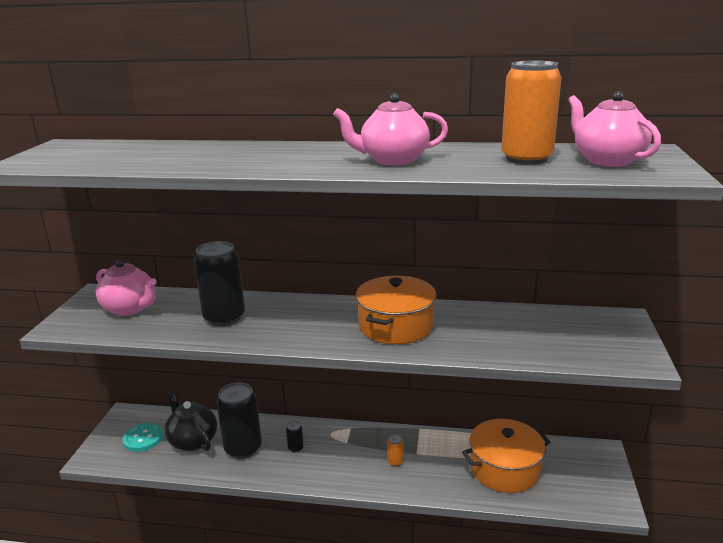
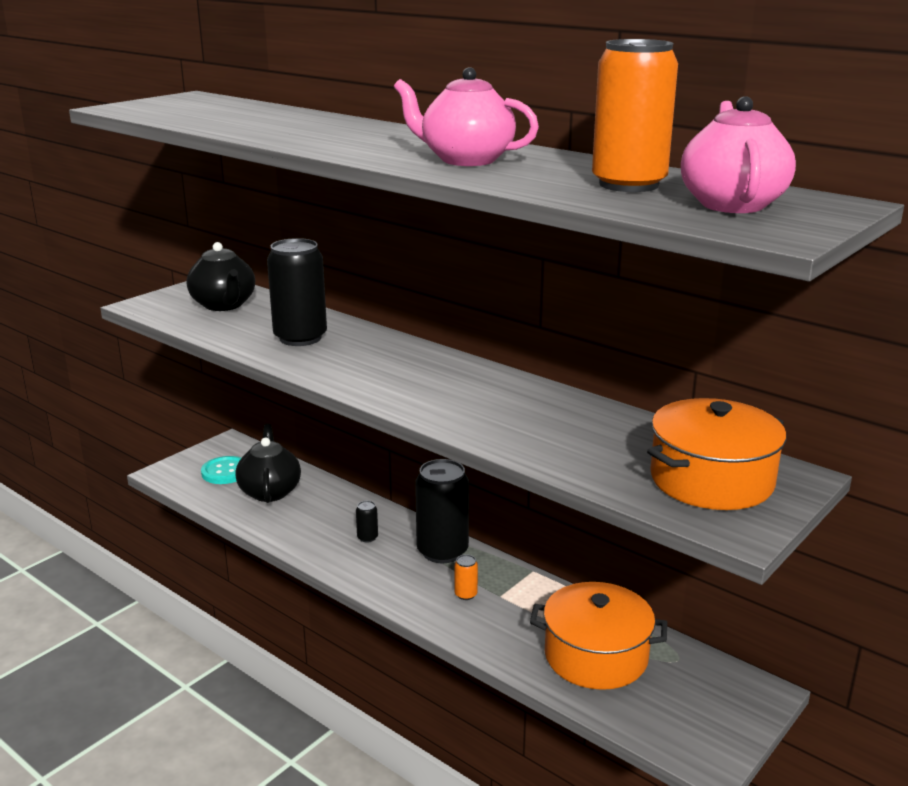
camera: 30 degrees right, 0 degrees up
pink teapot [96,260,157,316] -> black teapot [186,242,255,311]
black can [216,382,262,459] -> black can moved to [415,459,469,563]
orange pot [356,276,436,344] -> orange pot moved to [647,398,787,510]

